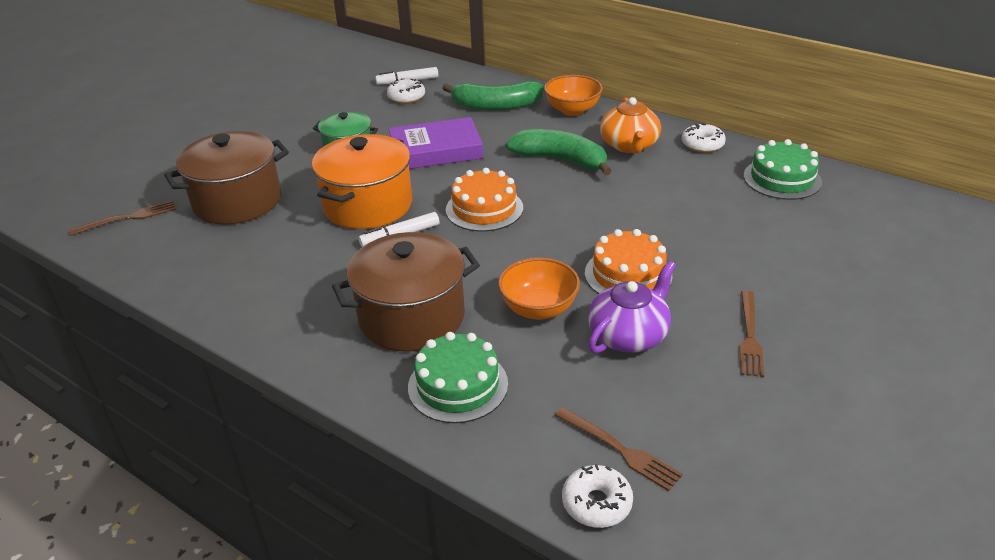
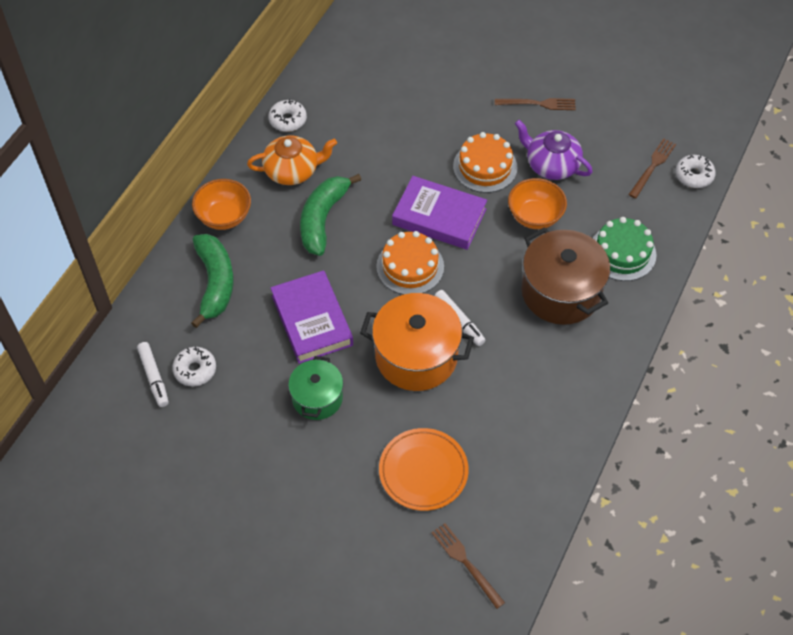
camera: 100 degrees left, 20 degrees up
brown pot [164,131,289,225] -> orange plate [379,428,469,511]
green cake [743,139,822,200] -> none
none -> purple book [392,176,487,250]

